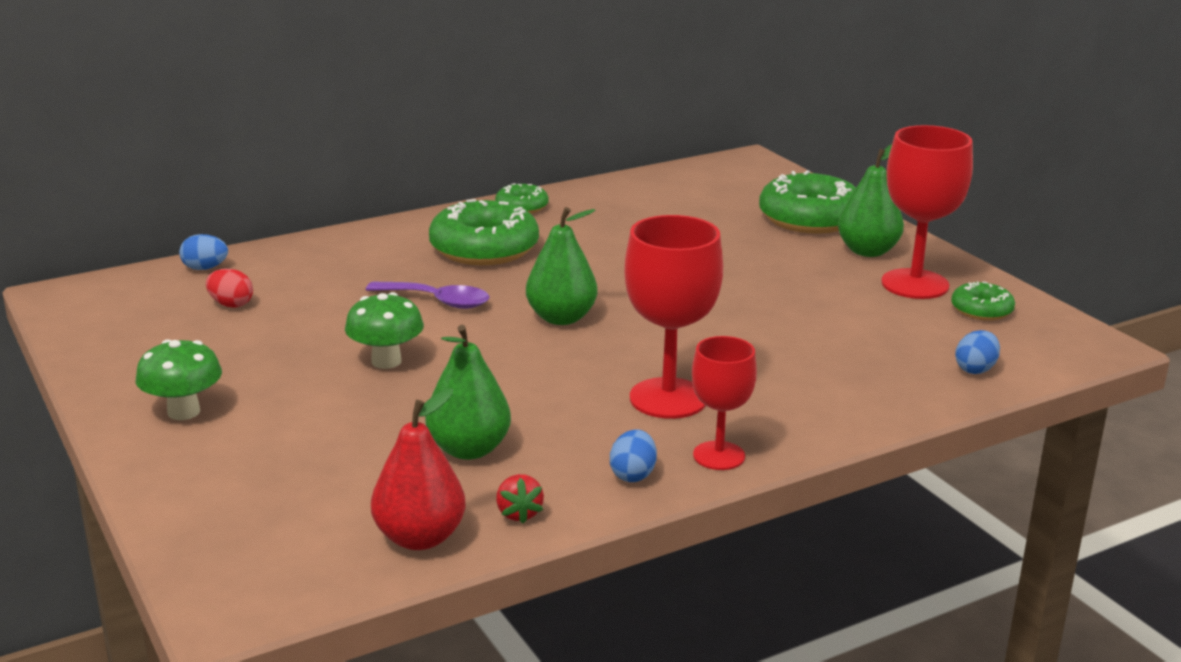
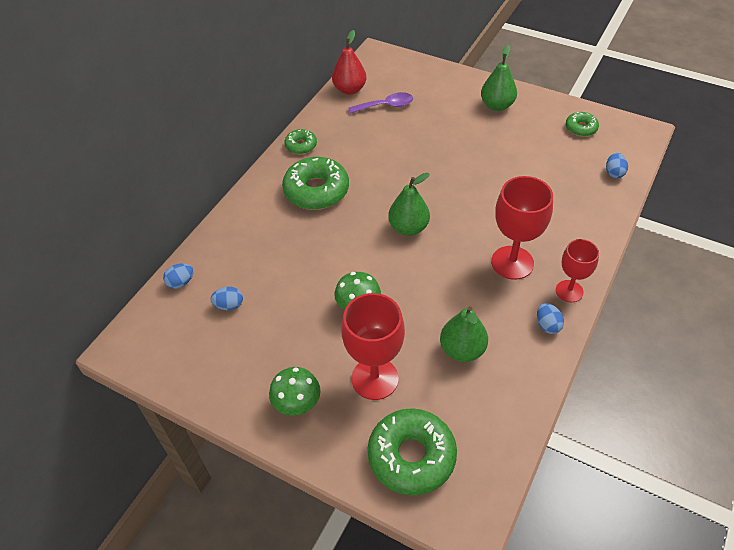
camera: 30 degrees left, 25 degrees up
red egg [206,269,253,307] -> blue egg [210,287,243,310]
purple spoon [366,282,490,309] -> purple spoon moved to [348,92,413,114]
red pear [371,388,466,550] -> red pear moved to [332,30,366,95]
red strawberry [496,474,544,524] -> none
green donut [759,170,856,234] -> green donut moved to [368,408,457,496]
red goblet [881,125,973,299] -> red goblet moved to [342,293,405,400]

